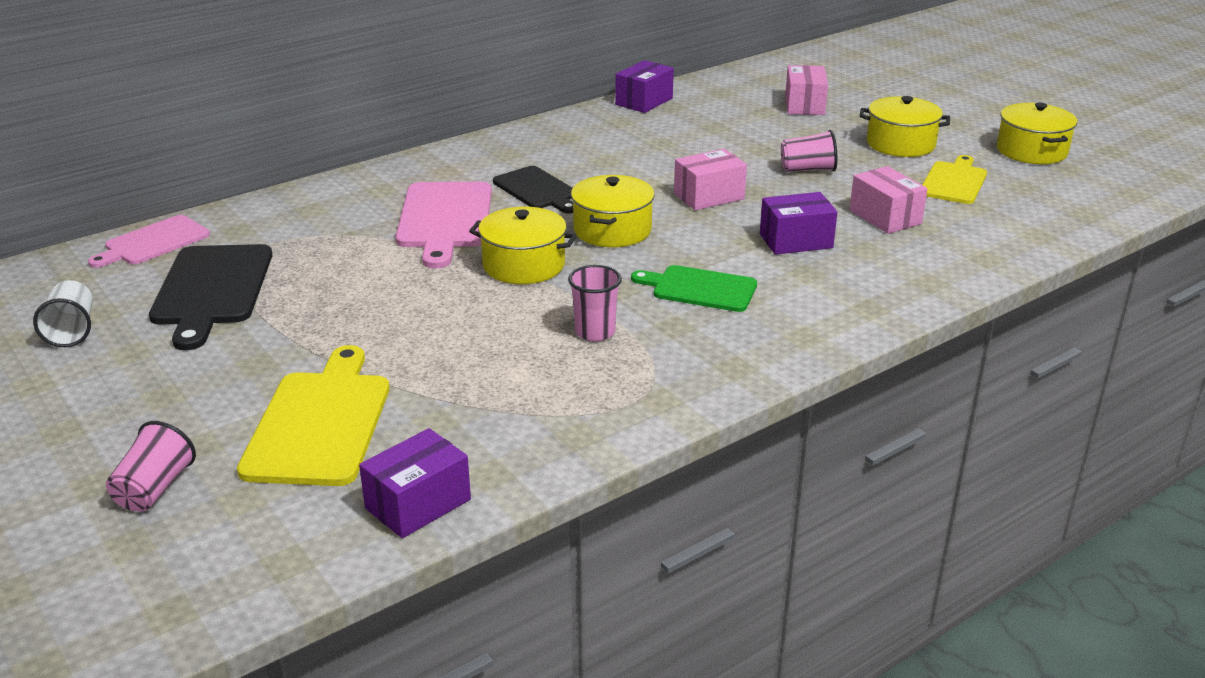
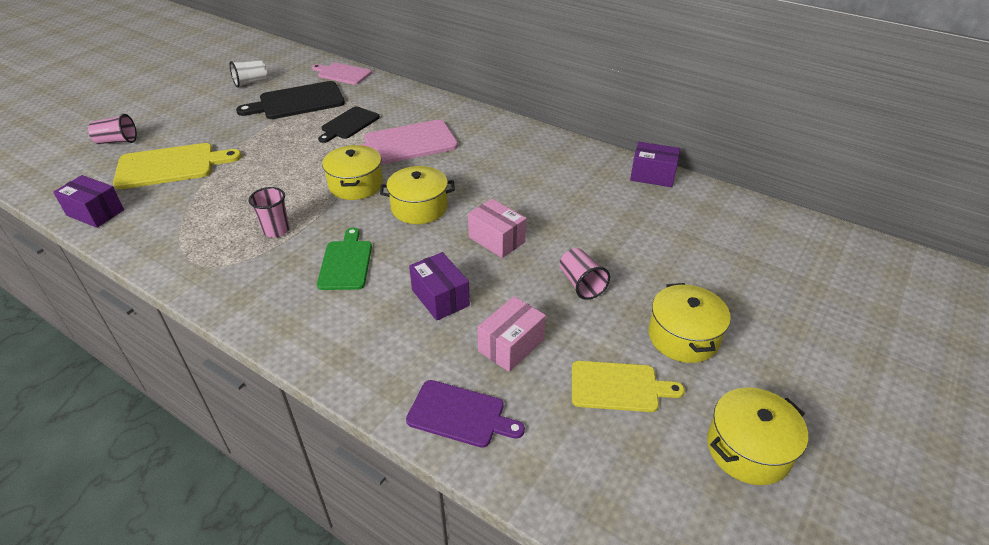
camera: 70 degrees right, 10 degrees up
black cutting board [493,166,573,214] -> black cutting board moved to [318,106,380,143]
pink box [785,65,828,115] -> none
none -> purple cutting board [406,380,525,448]

